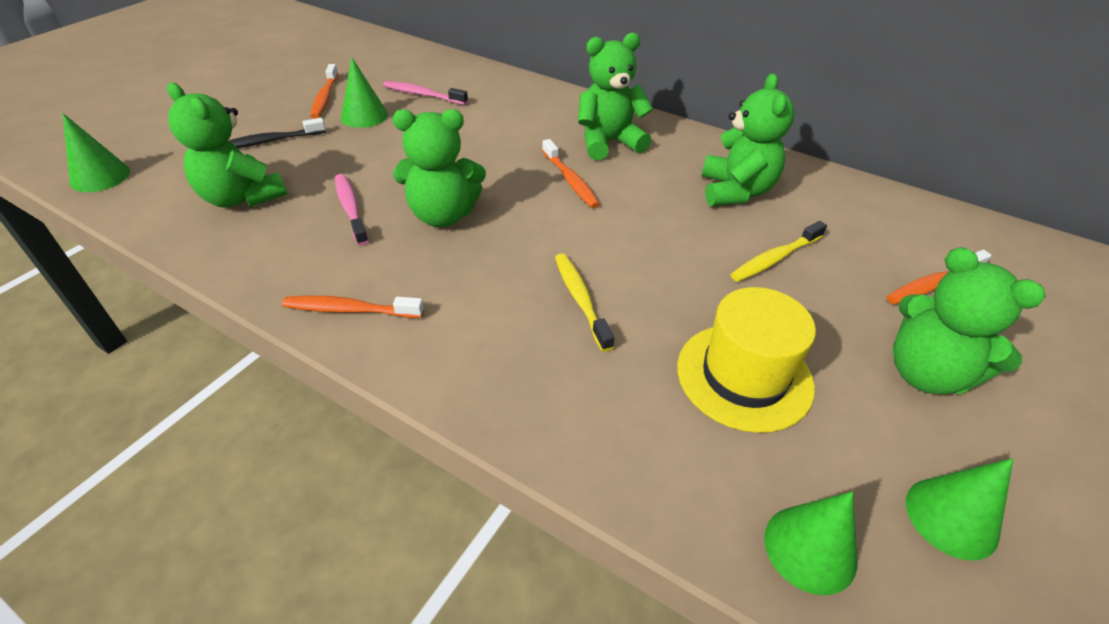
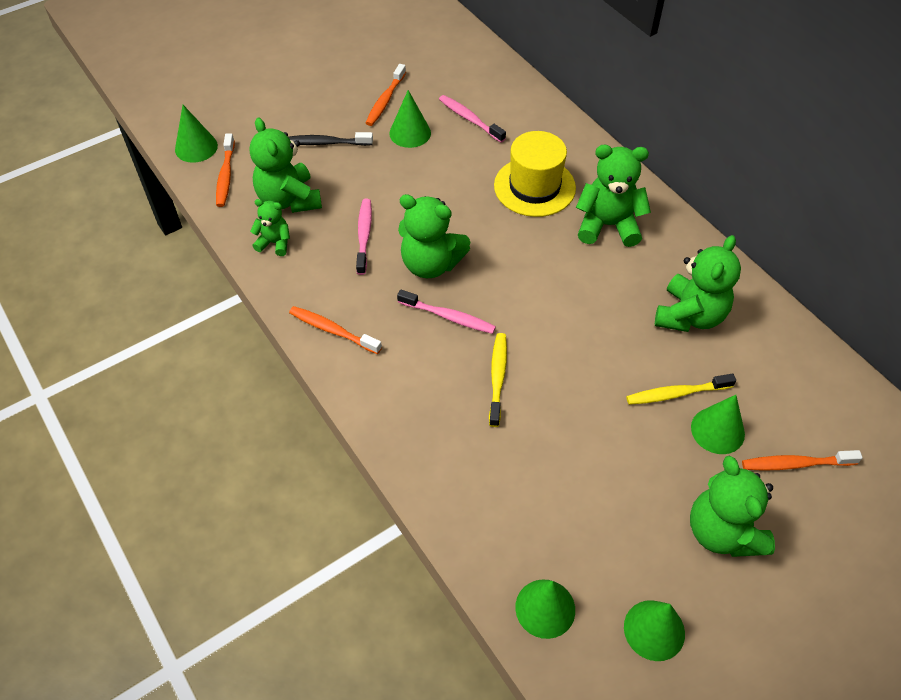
camera: 25 degrees right, 10 degrees up
orange toothbrush [542,139,600,208] -> orange toothbrush moved to [216,133,235,207]
yellow hat [677,287,816,433] -> yellow hat moved to [494,131,576,217]
none -> green teddy bear [250,199,290,256]
none -> pink toothbrush [397,289,496,334]
none -> green cone [691,395,745,454]

